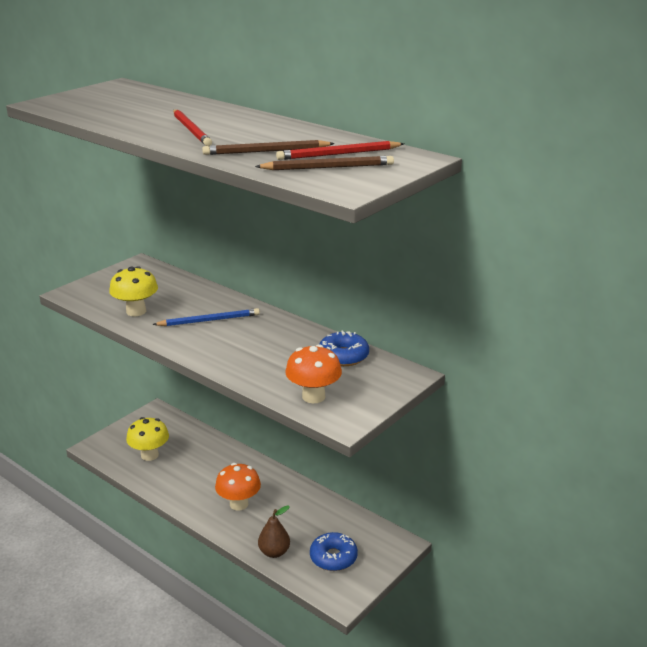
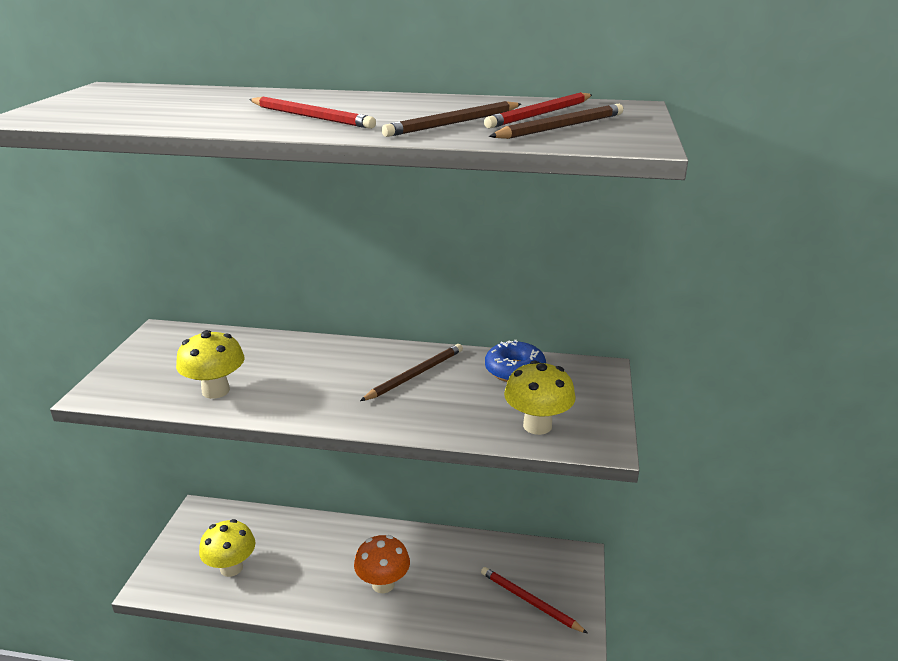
camera: 30 degrees left, 0 degrees up
blue pencil [152,308,260,326] -> none
brown pear [258,505,290,558] -> none
orange mushroom [285,344,342,403] -> yellow mushroom [504,361,575,435]
blue donut [310,532,358,571] -> red pencil [481,567,588,633]
none -> brown pencil [360,344,463,401]

